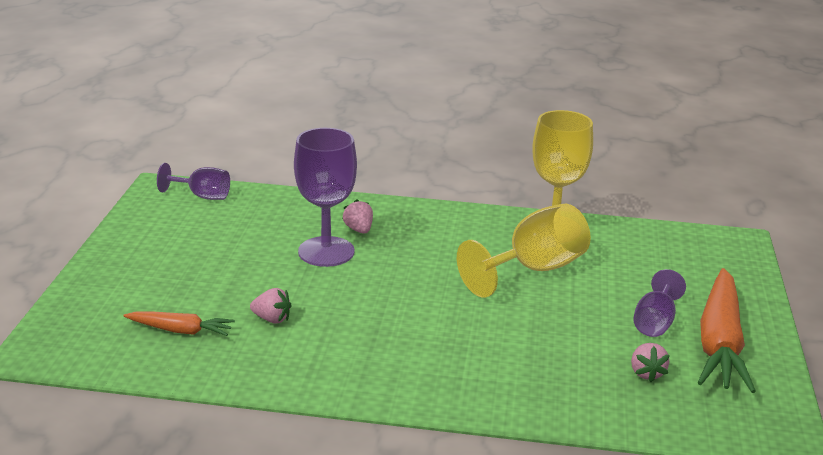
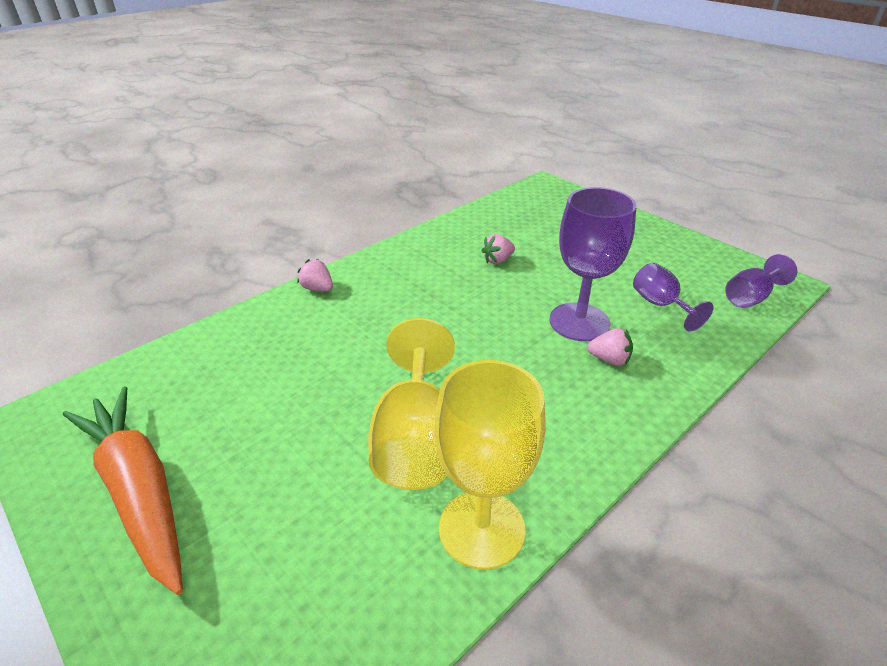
camera: 130 degrees right, 10 degrees up
orange carrot [123,312,235,336] -> none
pink strawberry [631,343,670,382] -> pink strawberry moved to [297,259,333,291]
purple goblet [633,269,686,337] -> purple goblet moved to [633,263,714,332]

